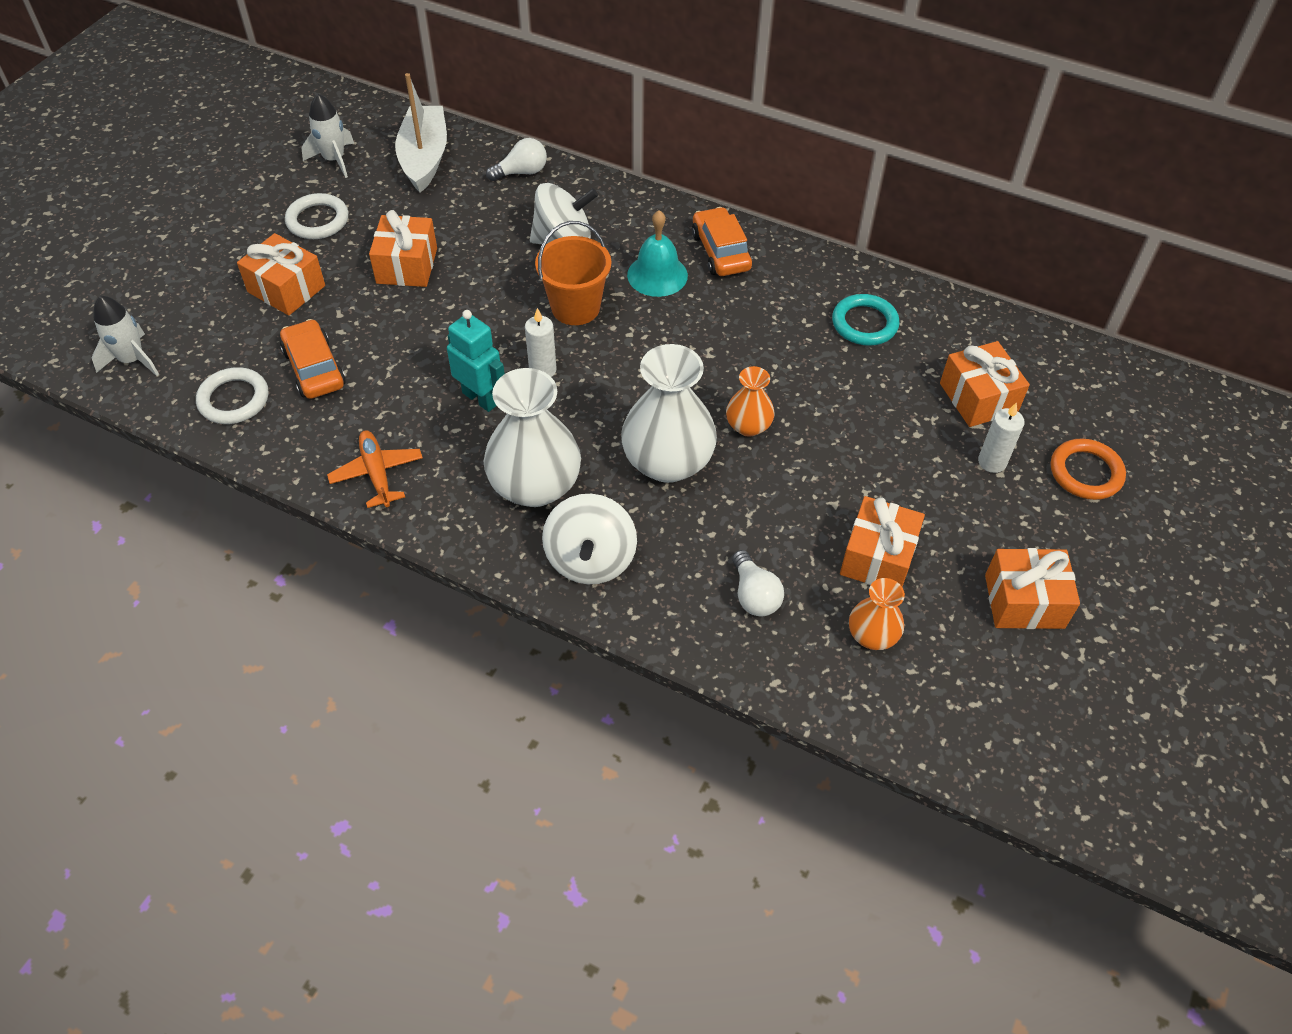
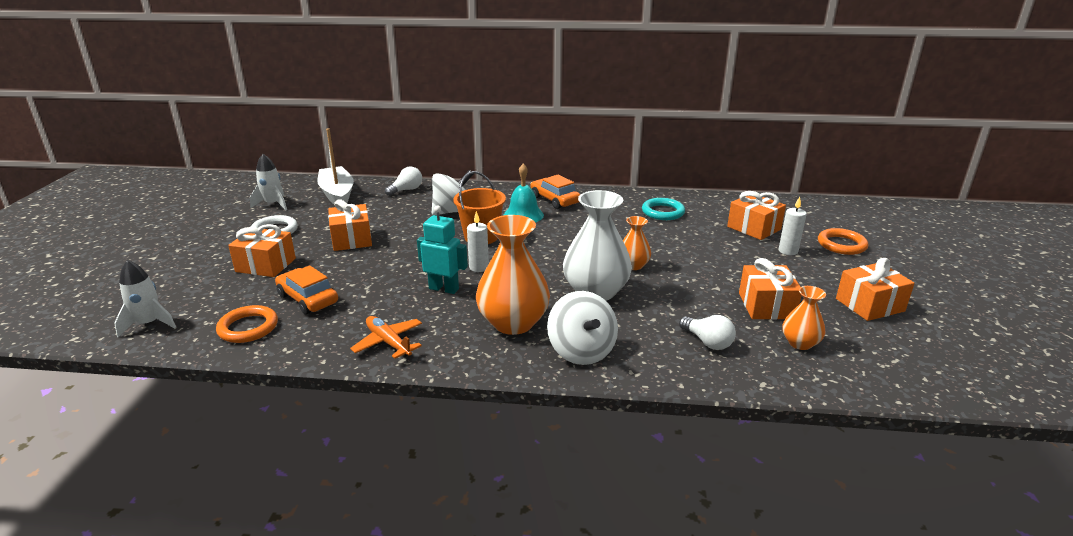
camera: 20 degrees left, 25 degrees down
white ring [196,367,268,424] -> orange ring [216,305,278,343]
white vase [484,368,581,507] -> orange vase [476,215,550,335]

